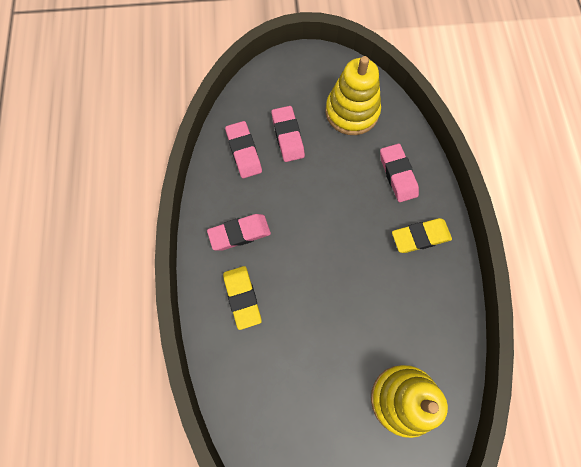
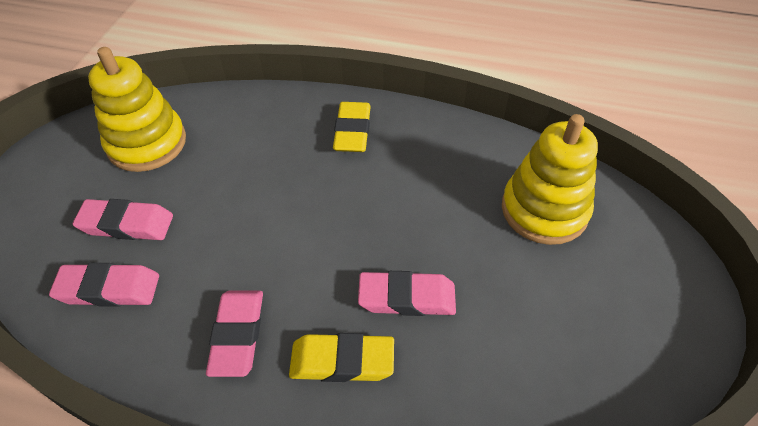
camera: 70 degrees left, 20 degrees down
pink eraser [380,144,419,202] -> pink eraser moved to [358,271,456,316]

